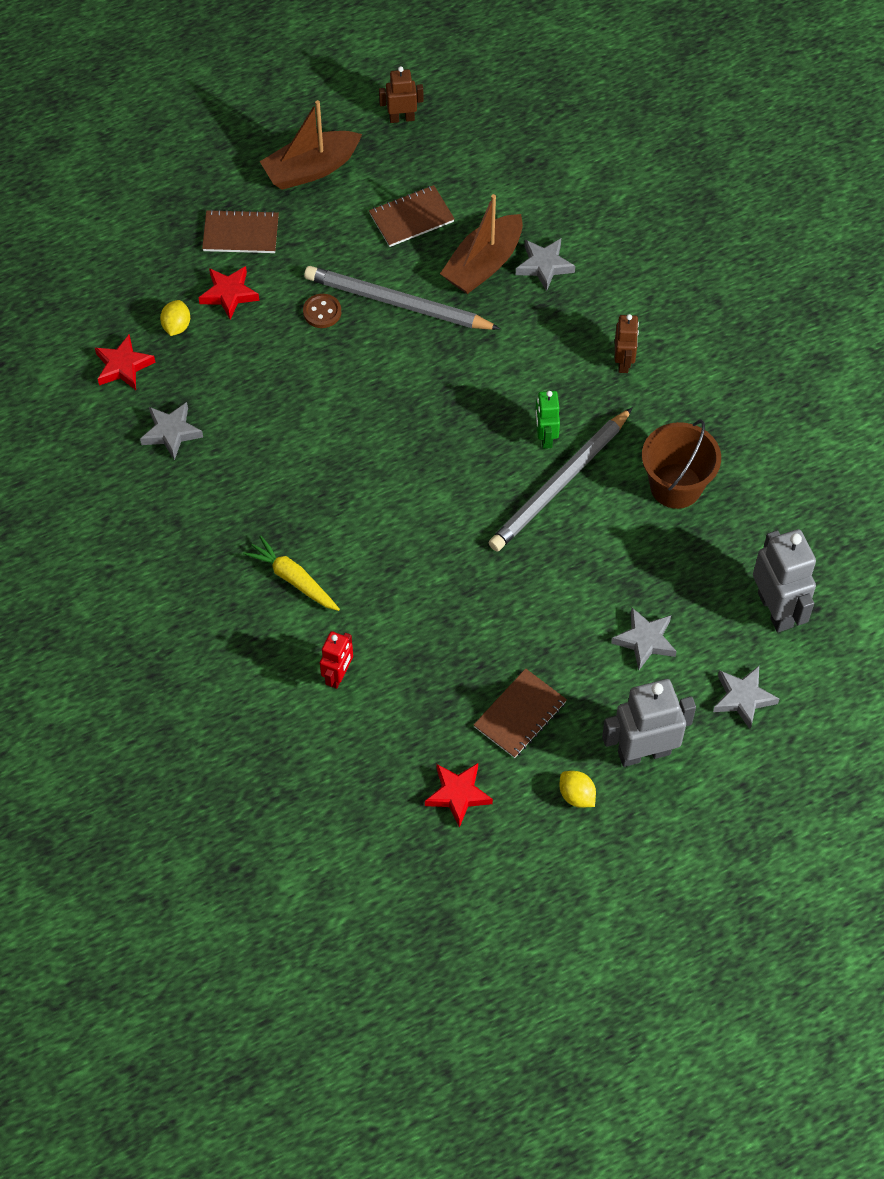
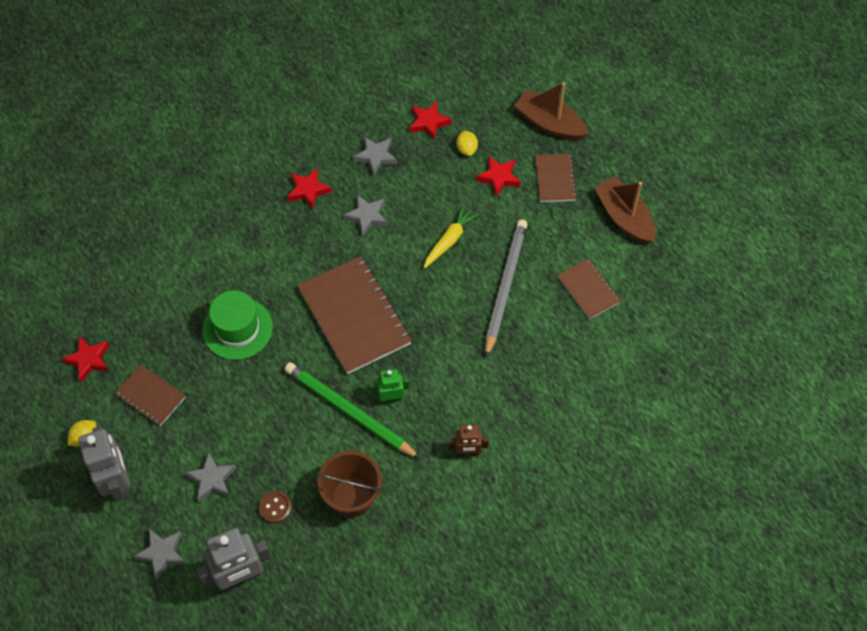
camera: 85 degrees right, 0 degrees up
yellow lemon [160,300,190,336] -> yellow lemon turned 75 degrees clockwise [456,130,478,156]
yellow carrot [243,535,340,611] -> yellow carrot moved to [424,205,479,268]
brown button [303,294,341,328] -> brown button moved to [259,491,292,523]
red robot [320,631,353,689] -> none
brown robot [379,66,423,123] -> none
brown boat [440,194,523,294] -> brown boat moved to [514,82,588,140]
grey pencil [489,407,633,552] -> green pencil [284,362,421,459]
grey star [516,239,575,291] -> grey star moved to [343,195,388,237]
none -> green hat [203,290,273,360]
none -> red star [287,168,332,209]
none -> brown notebook [297,256,412,374]

